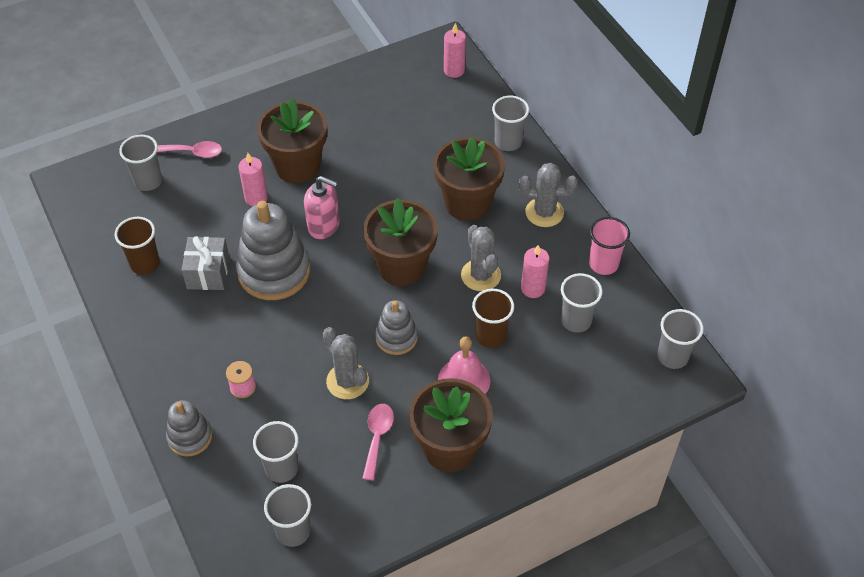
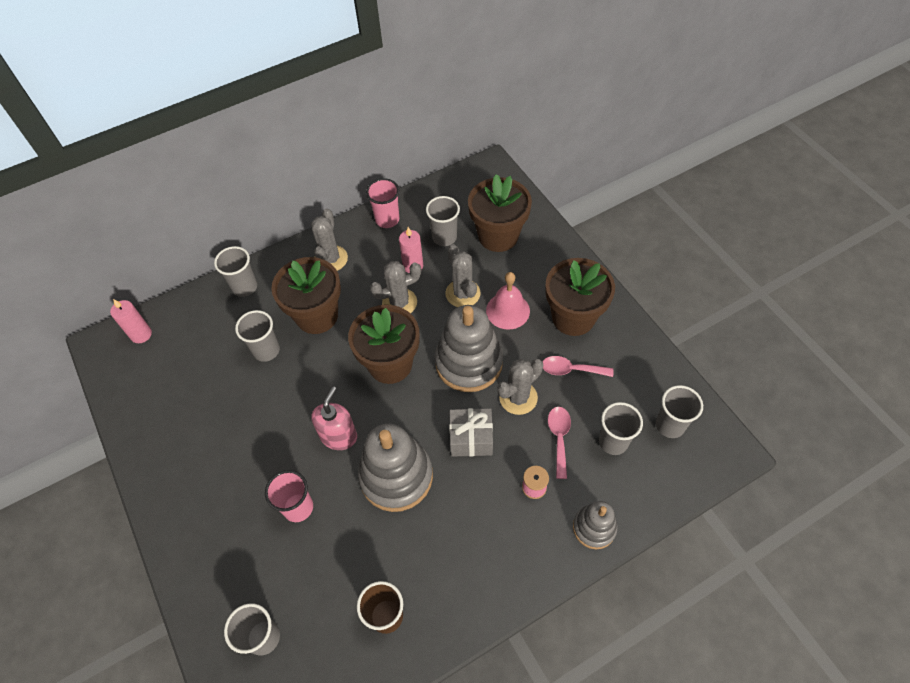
camera: 90 degrees left, 5 degrees up
pink spoon [157,141,222,158] -> pink spoon moved to [548,407,571,479]
grey gift [182,236,230,290] -> grey gift moved to [449,408,493,457]
pink candle [238,153,268,206] -> pink cup [265,470,313,522]
brown flower pot [257,98,327,183] -> brown flower pot moved to [468,174,532,252]
grey stacking toy [375,300,418,355] -> grey stacking toy [435,305,503,392], size x1.79
brown cup [472,289,514,348] -> grey cactus [445,244,481,307]
grey cup [657,309,704,369] -> grey cup moved to [235,310,280,362]

